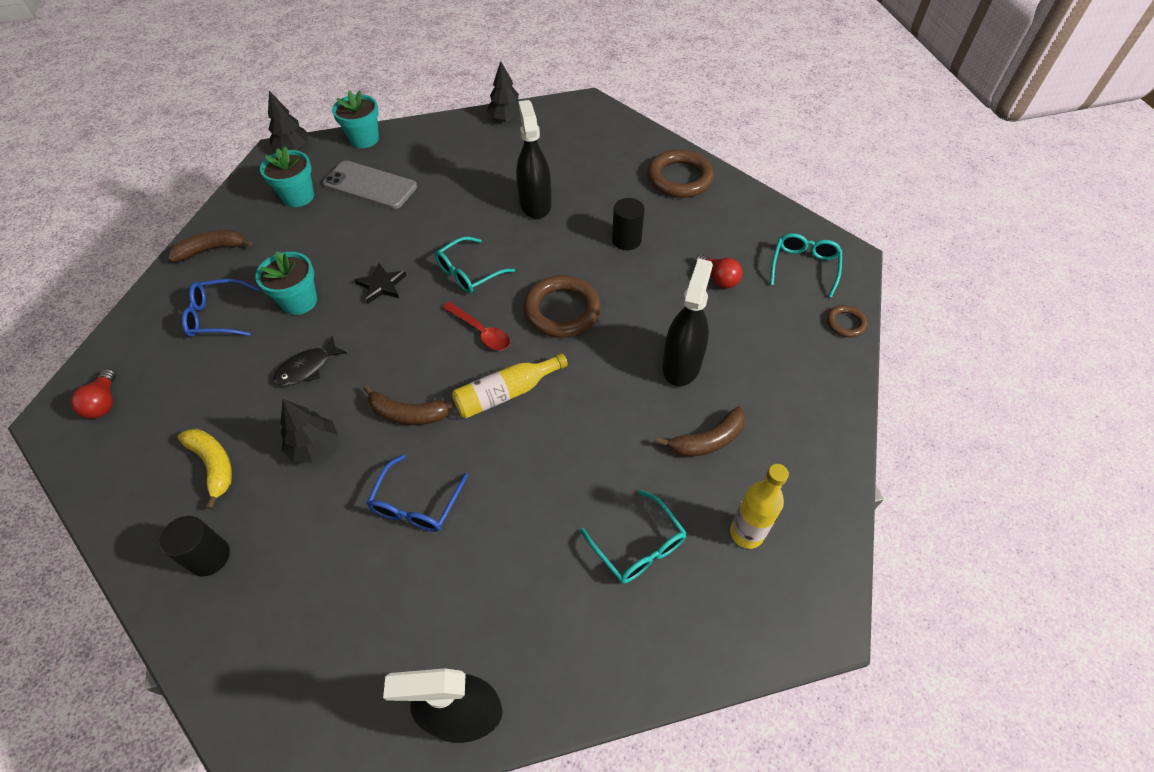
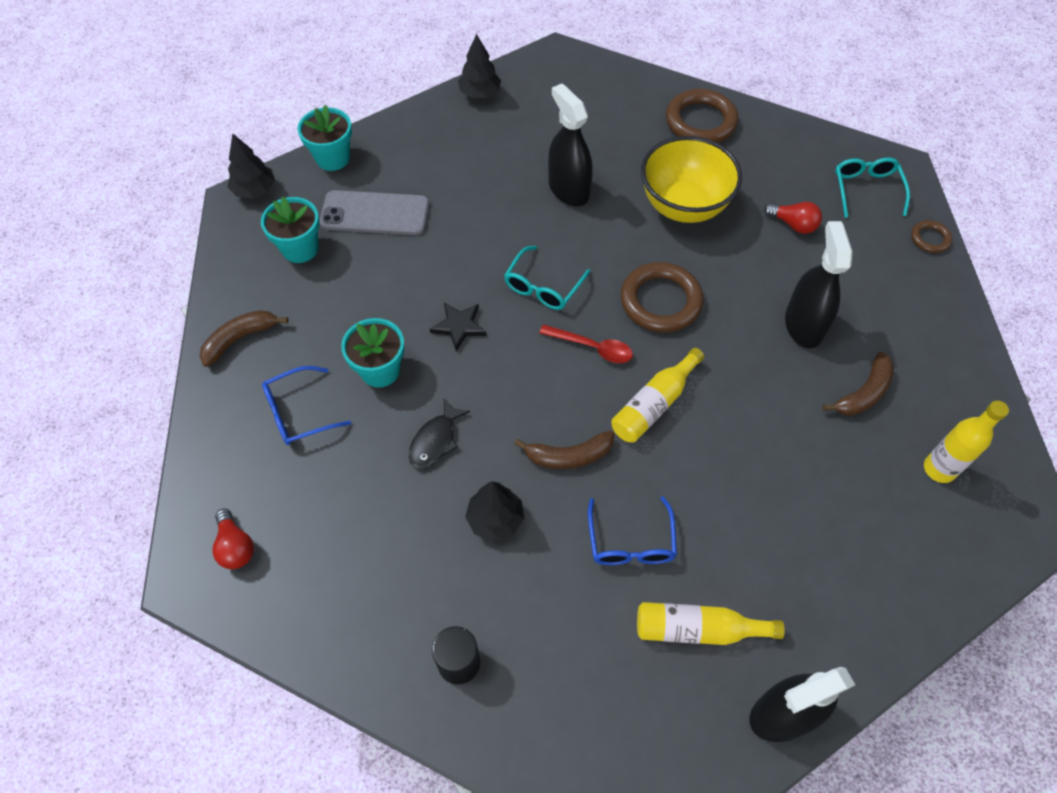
camera: 20 degrees left, 5 degrees up
yellow banana [178,429,232,509] -> none
turquoise glasses [580,490,686,583] -> none
black cylinder [612,198,645,250] -> yellow bowl [641,136,742,223]
none -> yellow bottle [637,602,785,645]

